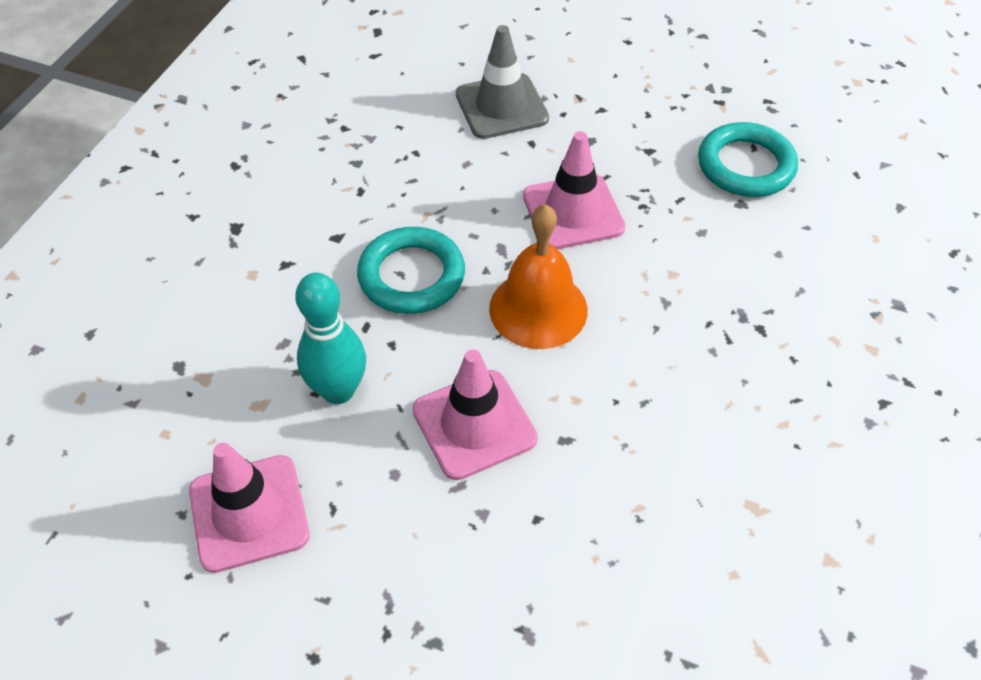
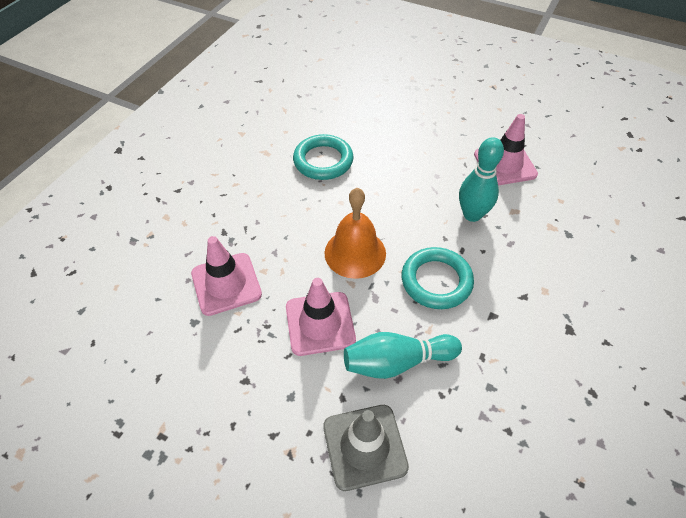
camera: 175 degrees left, 0 degrees up
pink traffic cone [412,349,538,480] -> pink traffic cone moved to [191,236,262,316]
turquoise ring [698,122,798,197] -> turquoise ring moved to [293,134,353,180]
none -> turquoise bowling pin [344,332,462,379]

